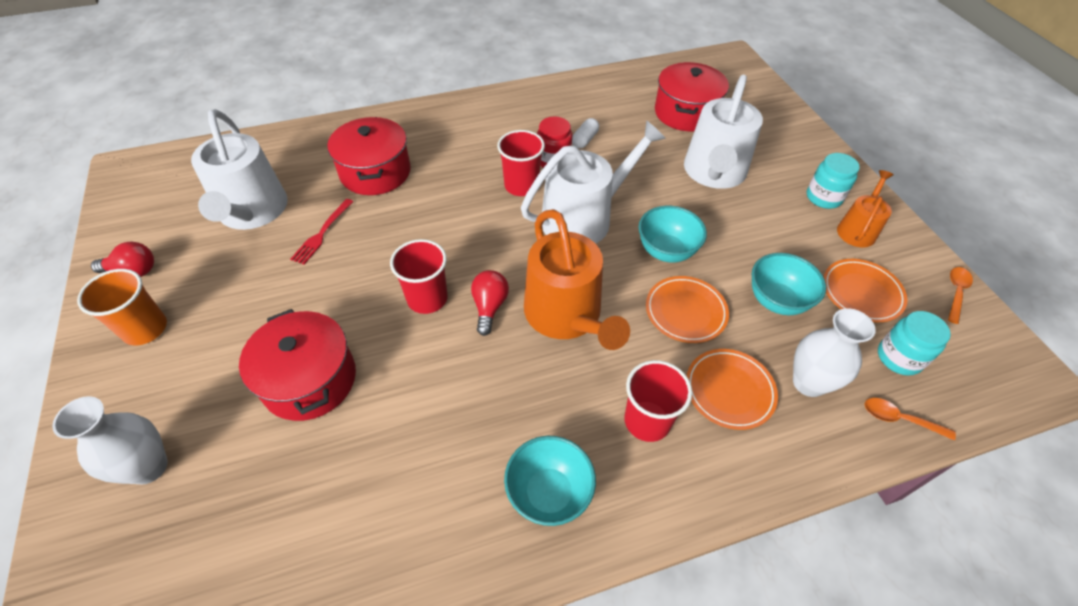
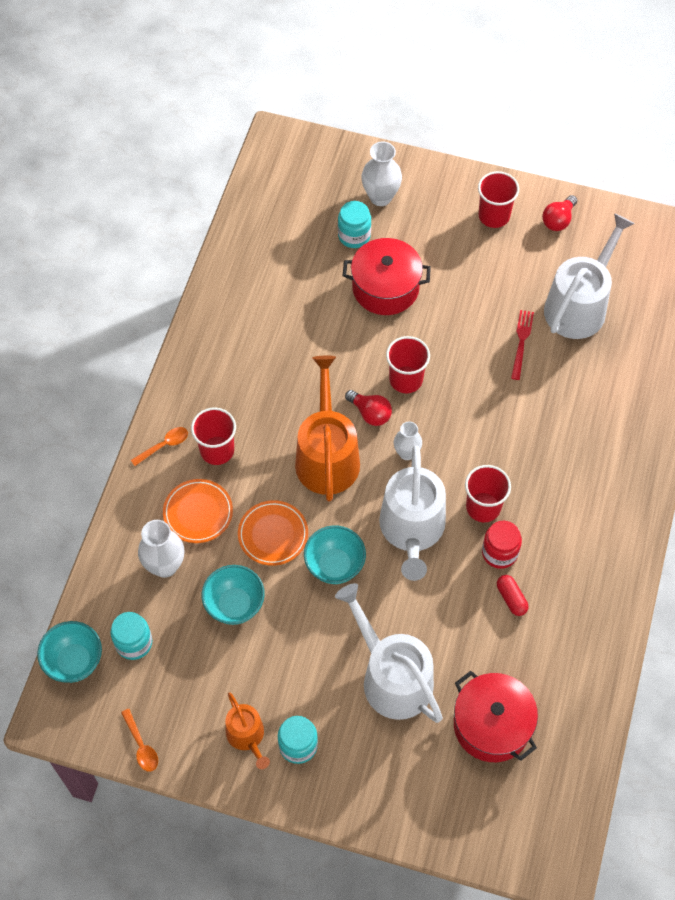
camera: 125 degrees right, 10 degrees up
orange cup [77,269,167,345] -> red cup [478,171,519,228]
white watering can [191,109,288,230] -> white watering can turned 105 degrees clockwise [544,213,635,339]
red fork [290,199,354,265] -> red fork turned 45 degrees clockwise [511,310,534,380]
red pot [327,117,411,195] -> none
turquoise bowl [504,436,596,526] -> turquoise bowl moved to [37,621,102,683]
orange watering can [524,209,630,350] -> orange watering can turned 75 degrees clockwise [295,355,360,502]
white capsule [572,118,599,149] -> red capsule [497,575,528,616]
orange plate [823,259,908,322] -> none
orange spoon [864,398,956,441] -> orange spoon moved to [131,427,188,466]
none -> turquoise jar [338,201,371,248]
none -> white vase [394,422,422,460]

